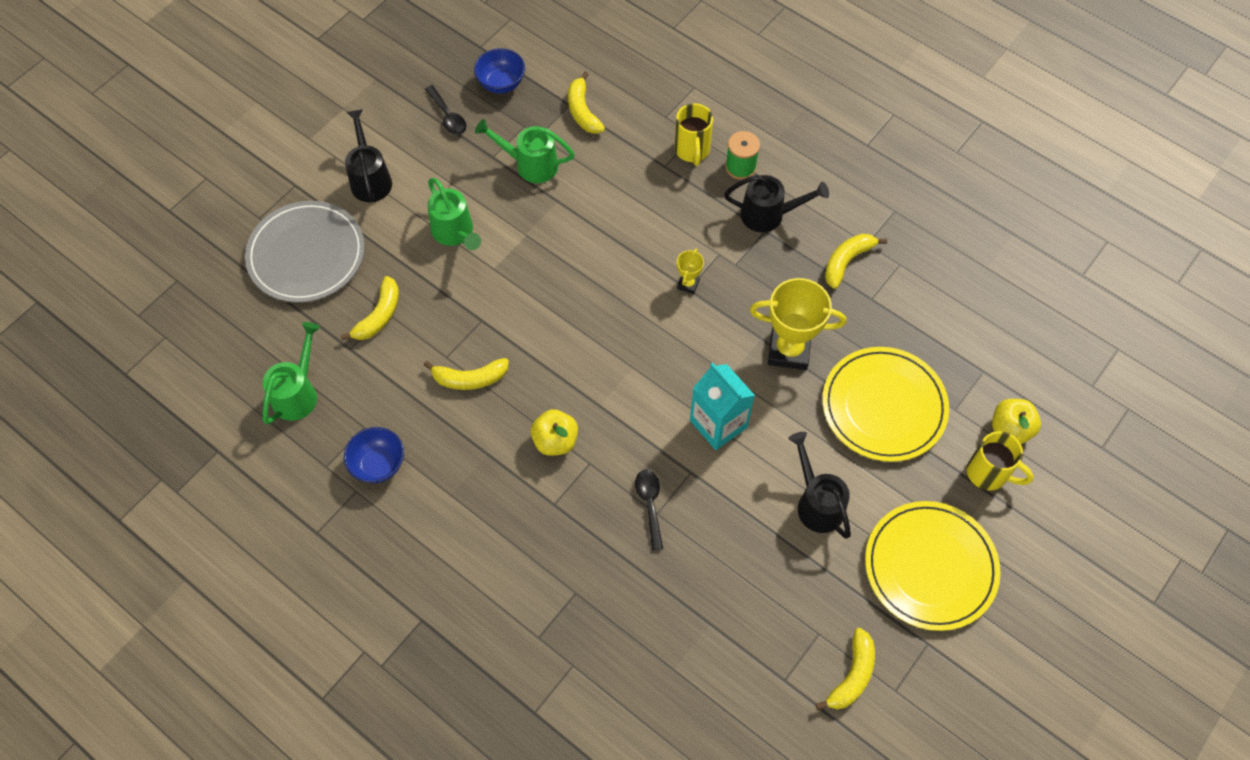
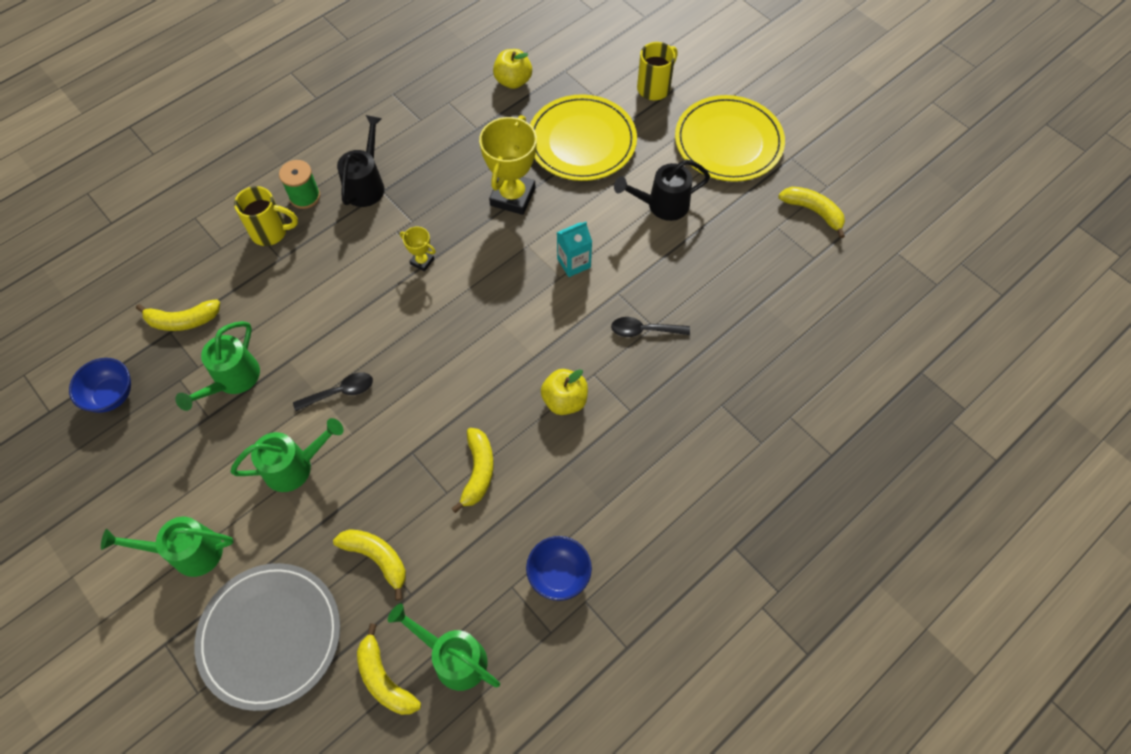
camera: 80 degrees left, 0 degrees up
black watering can [345,109,392,202] -> green watering can [101,517,234,577]
black spoon [425,85,466,135] -> black spoon moved to [293,372,373,411]
turquoise carton [690,363,755,450] -> turquoise carton [557,222,592,277], size x0.65
yellow banana [825,234,887,289] -> yellow banana moved to [357,623,421,715]
yellow apple [992,399,1041,444] -> yellow apple moved to [493,49,532,89]

